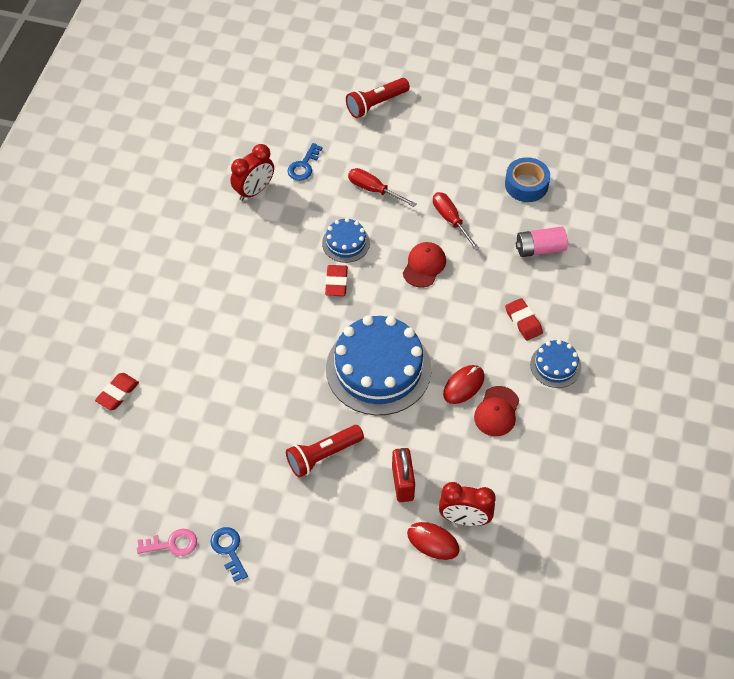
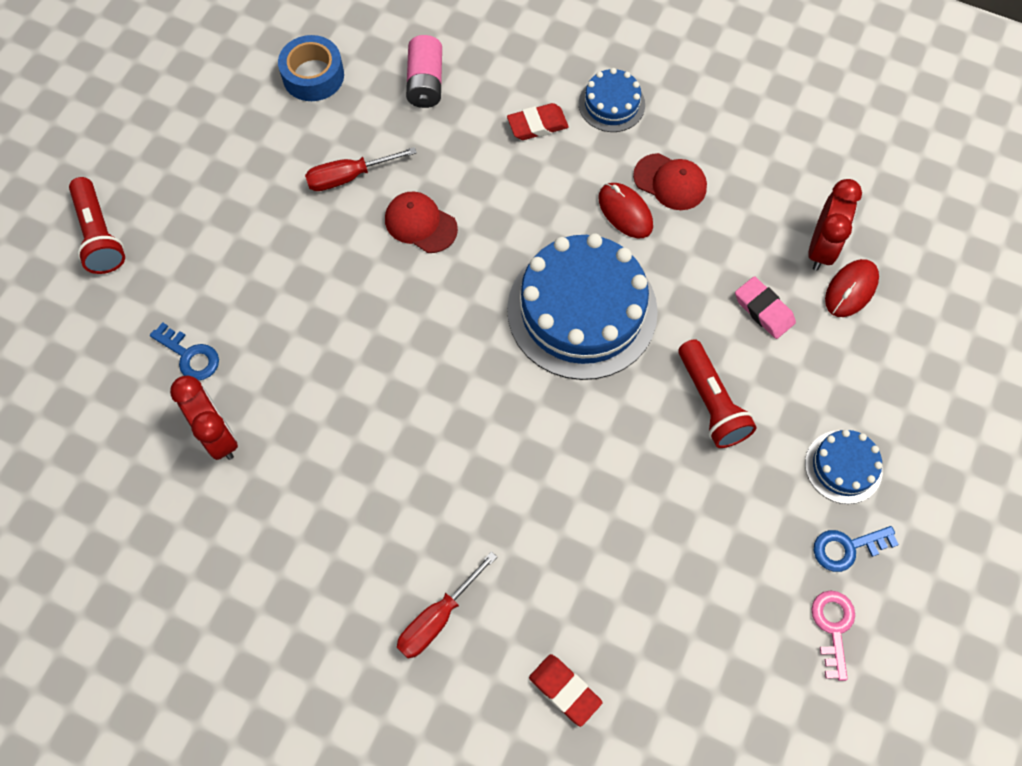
camera: 80 degrees left, 10 degrees up
blue cake [322,218,370,263] -> blue cake moved to [805,429,883,504]
red eraser [325,265,348,296] -> none
red screwdriver [348,168,417,207] -> red screwdriver moved to [397,551,497,658]
red padlock [392,448,415,502] -> pink eraser [735,276,796,339]

